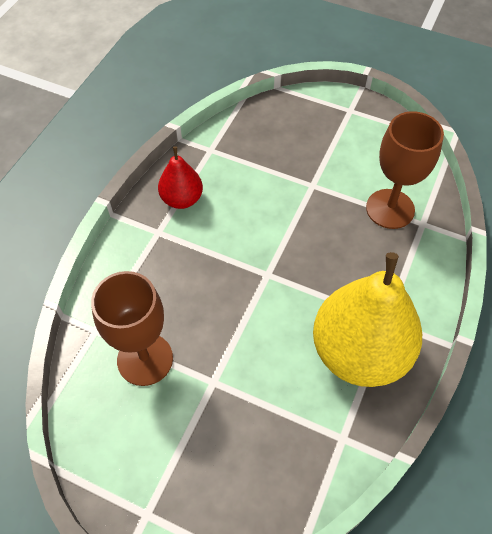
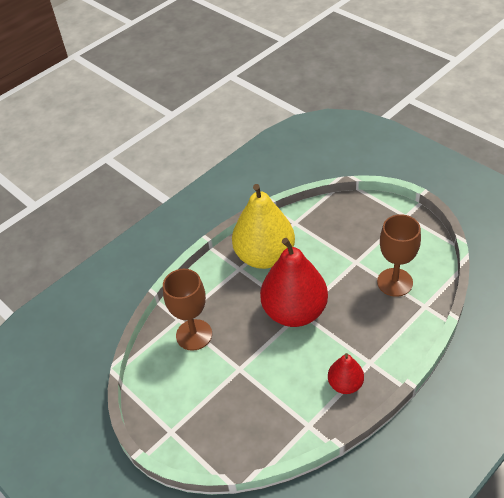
camera: 155 degrees left, 10 degrees down
none -> red pear [260,238,328,327]

